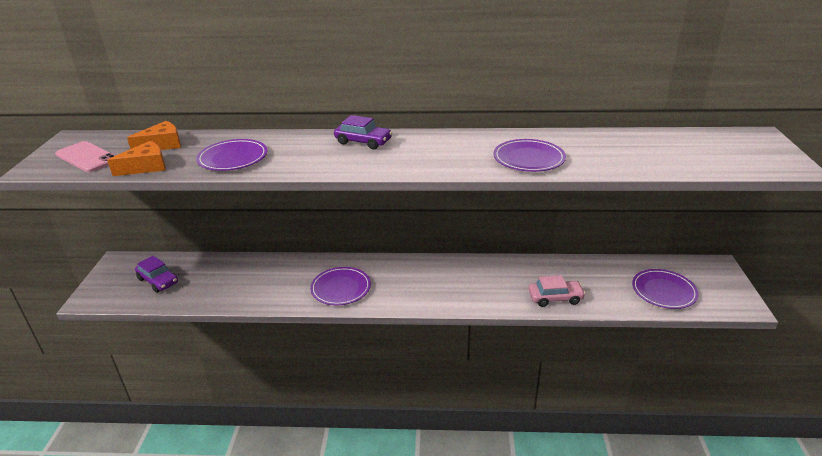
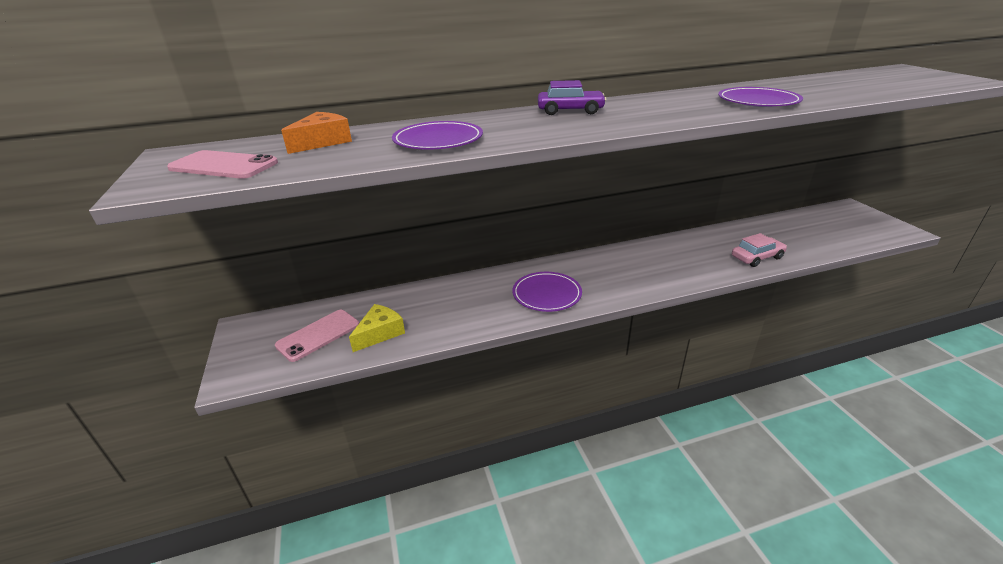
camera: 20 degrees left, 0 degrees up
orange cheese [107,141,166,176] -> none
purple car [135,256,178,293] -> pink phone [275,310,359,362]
purple plate [632,269,699,309] -> none
none -> yellow cheese [349,304,405,352]

